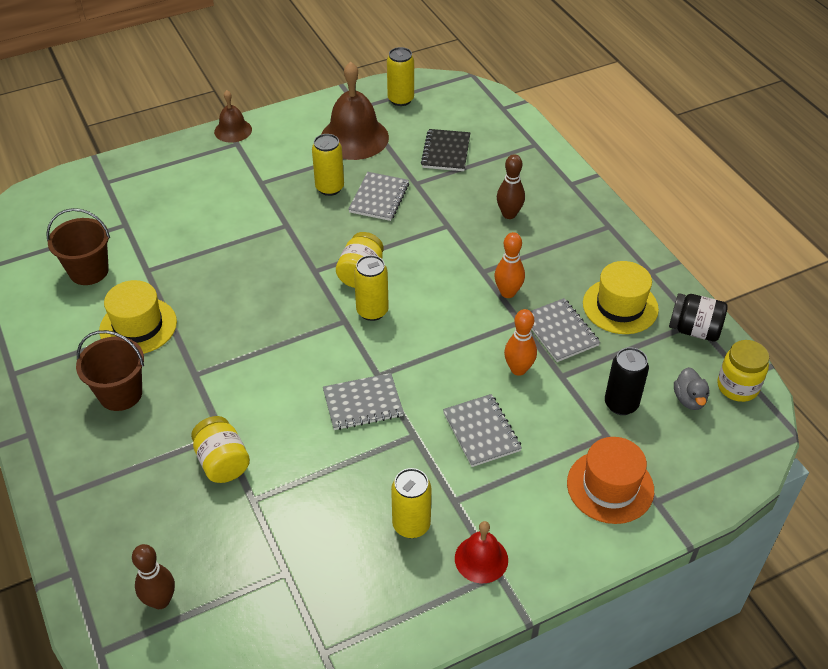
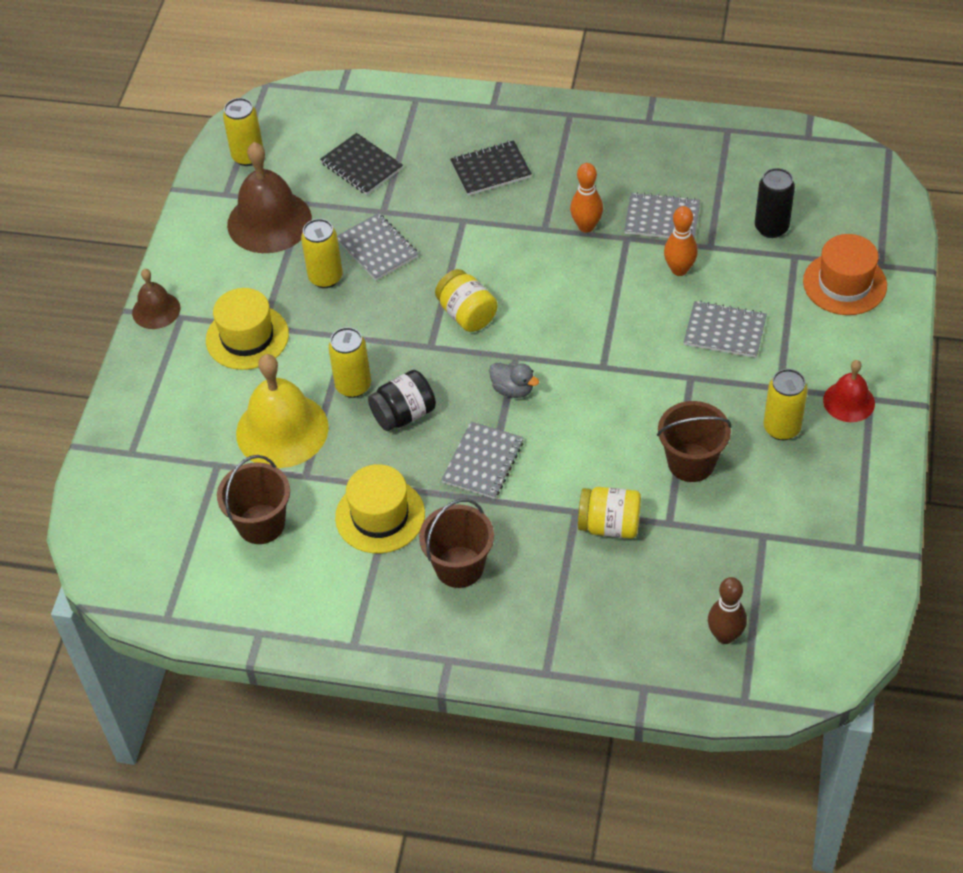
camera: 50 degrees left, 5 degrees up
grey notebook [323,373,404,430] -> grey notebook moved to [441,421,524,499]
yellow can [354,255,389,321] -> yellow can moved to [328,327,371,398]
brown bowling pin [497,154,525,219] -> black notebook [450,140,532,196]
yellow hat [583,261,659,334] -> yellow hat moved to [206,288,289,370]
black jar [669,293,728,341] -> black jar moved to [368,370,436,431]
grey duck [674,367,709,410] -> grey duck moved to [489,363,539,398]
yellow jar [717,340,769,402] -> none
none -> yellow bell [236,354,329,468]
none -> brown bucket [657,401,732,482]

